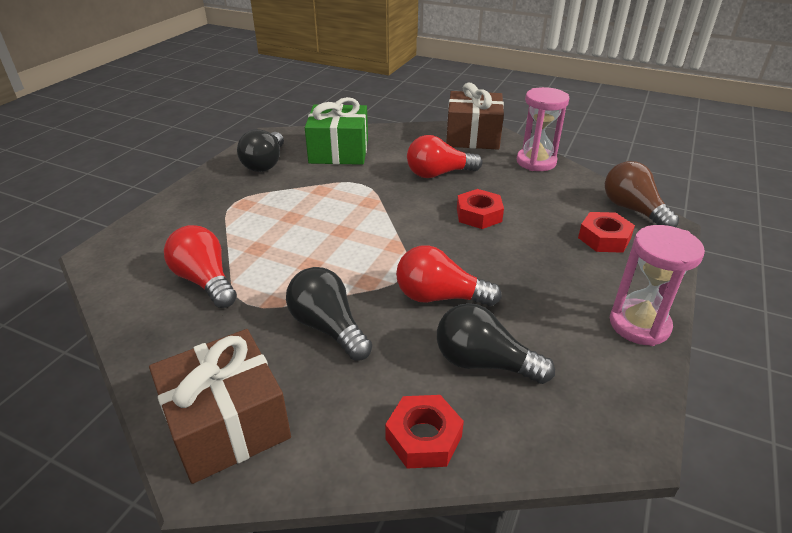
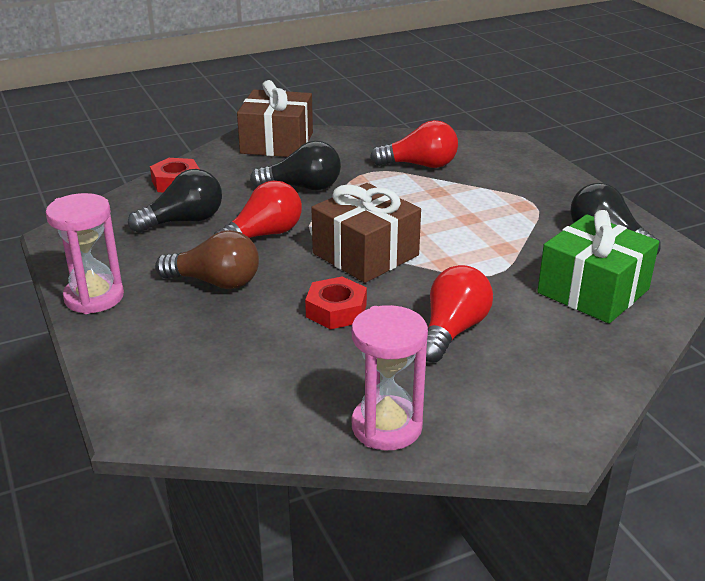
camera: 130 degrees right, 5 degrees down
brown gift [446,83,504,150] -> brown gift moved to [311,183,421,283]
red nut [578,212,635,253] -> none
brown light bulb [605,161,679,227] -> brown light bulb moved to [155,230,259,289]

